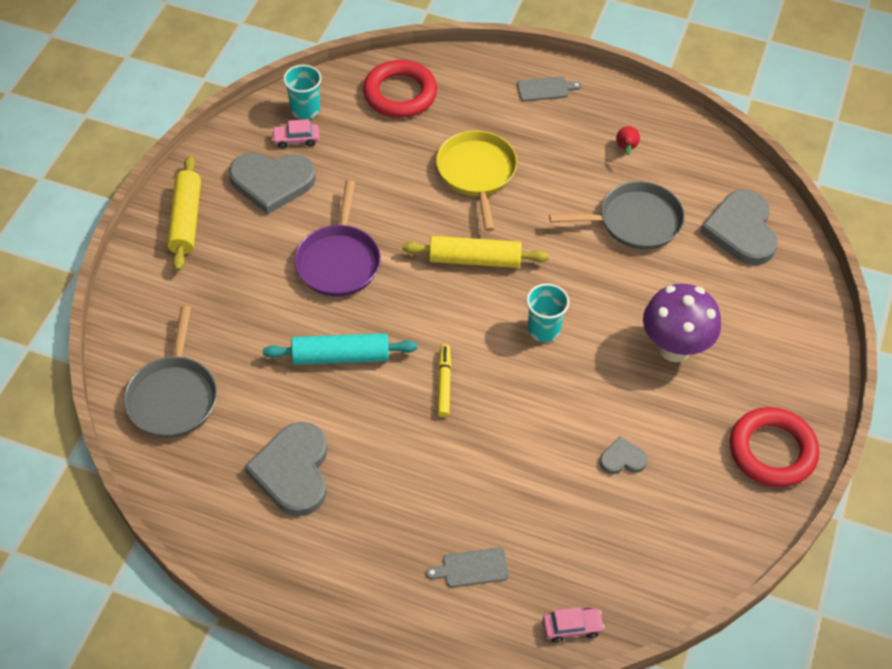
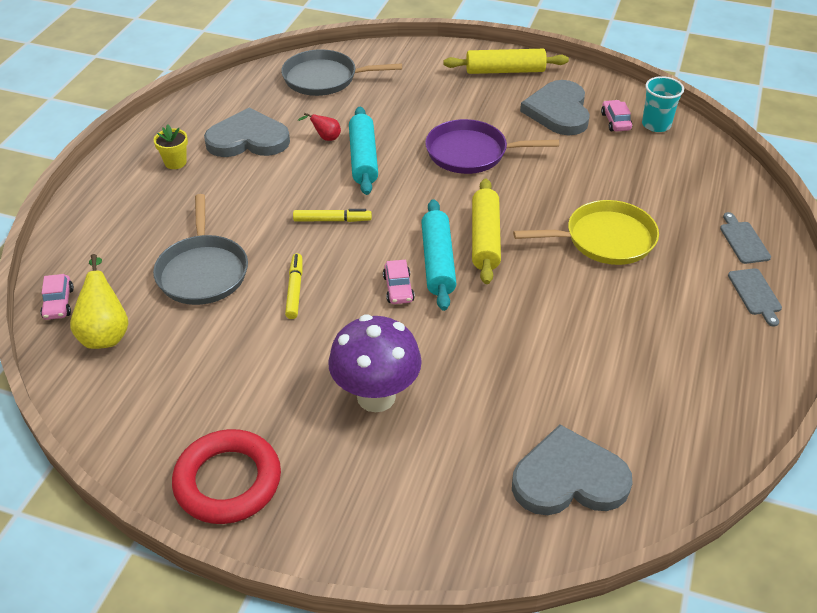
camera: 90 degrees right, 10 degrees down
red ring [363,60,437,118] -> none
grey cutting board [426,547,509,587] -> grey cutting board moved to [720,212,771,264]
turquoise cup [526,283,569,342] -> pink car [383,260,415,304]
grey pan [549,181,685,250] -> grey pan moved to [153,194,248,305]
grey heart [600,437,648,474] -> none
red pear [616,126,640,155] -> red pear moved to [298,113,341,141]
none -> yellow pear [70,254,128,349]
none -> yellow flower pot [154,124,188,169]
none -> yellow marker [285,253,303,319]
none -> turquoise rolling pin [421,199,456,311]

